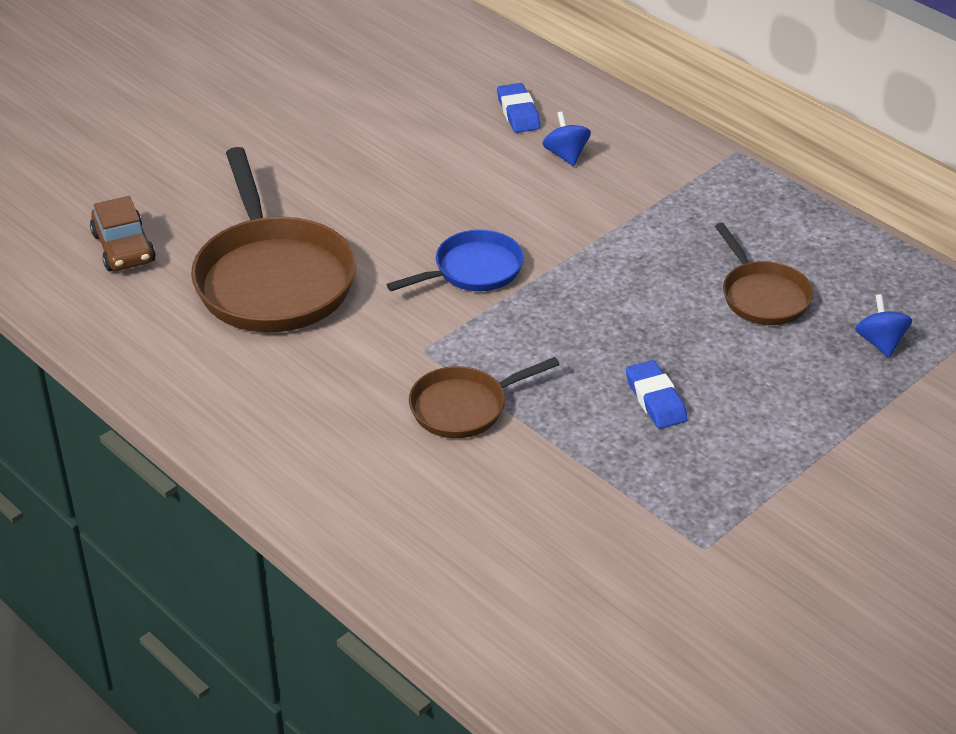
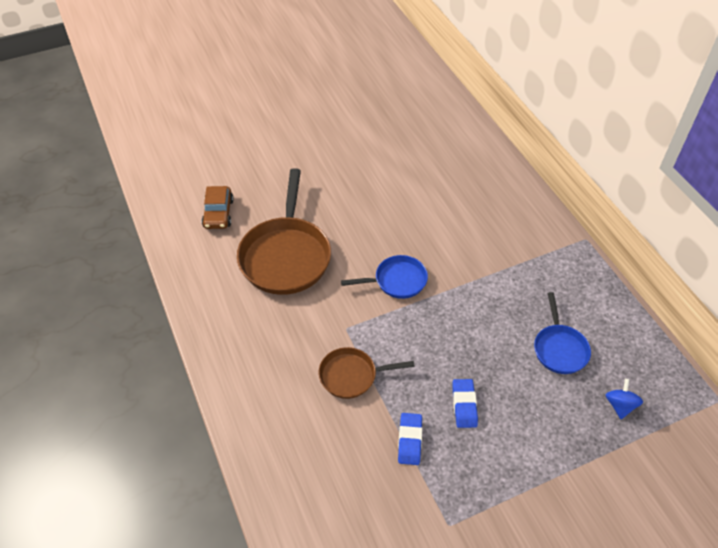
camera: 20 degrees right, 10 degrees up
blue eraser [497,83,541,133] -> blue eraser moved to [398,413,422,465]
blue spinning top [542,111,591,166] -> none
brown pan [715,223,814,325] -> blue pan [534,292,591,374]

